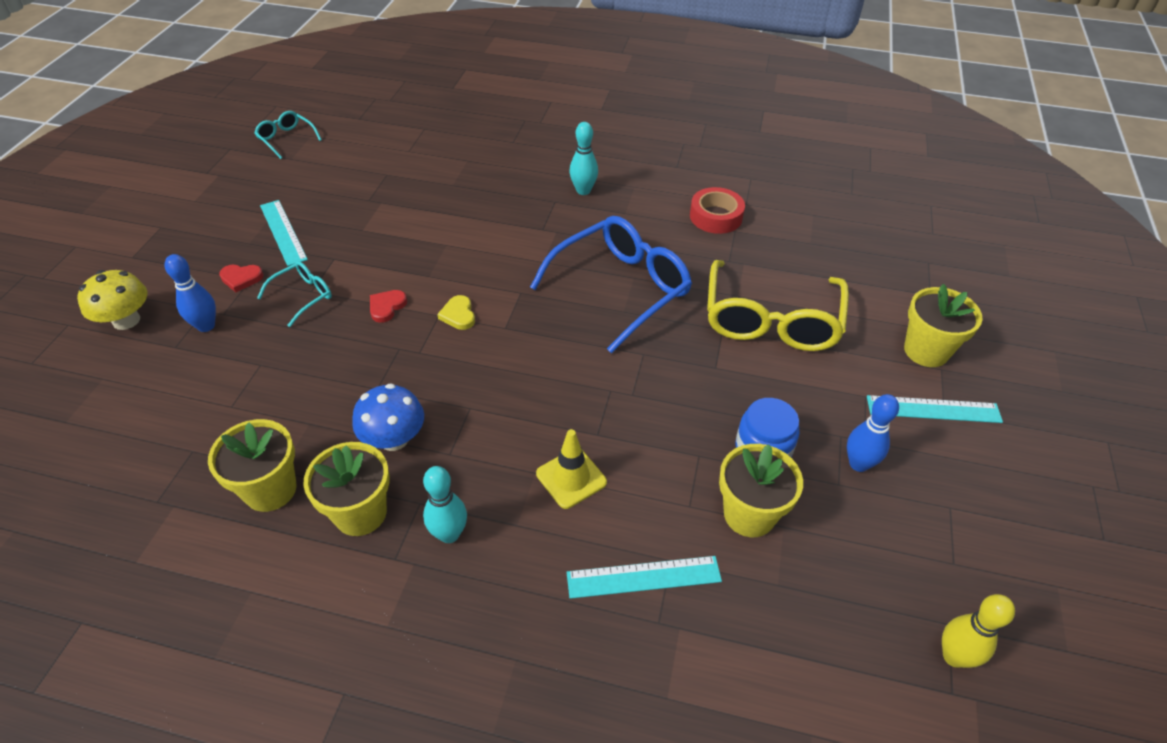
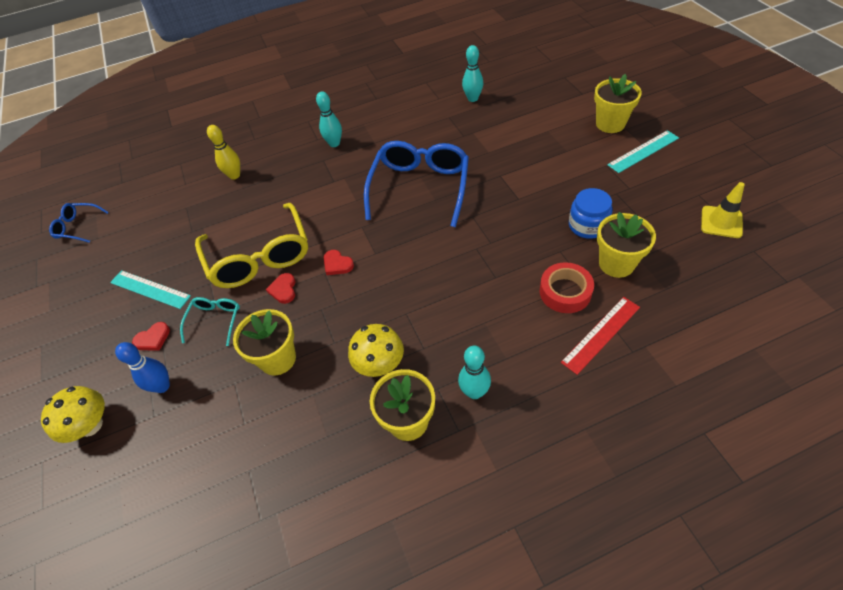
camera: 30 degrees left, 5 degrees up
yellow flower pot [208,419,296,512] -> yellow flower pot moved to [233,309,296,376]
turquoise glasses [254,111,322,159] -> blue glasses [49,203,109,243]
blue mushroom [352,383,424,451] -> yellow mushroom [348,324,404,377]
yellow heart [437,295,475,330] -> red heart [324,250,354,275]
yellow traffic cone [536,429,607,509] -> yellow traffic cone moved to [701,182,745,238]
turquoise ruler [567,556,722,599] -> red ruler [561,297,640,375]
red tape [690,187,745,234] -> red tape moved to [540,262,594,313]
yellow glasses [707,260,849,351] -> yellow glasses moved to [195,203,308,288]
blue bowling pin [847,394,899,472] -> none
yellow bowling pin [942,594,1015,668] -> yellow bowling pin moved to [207,125,240,180]
none -> turquoise bowling pin [462,45,483,102]

